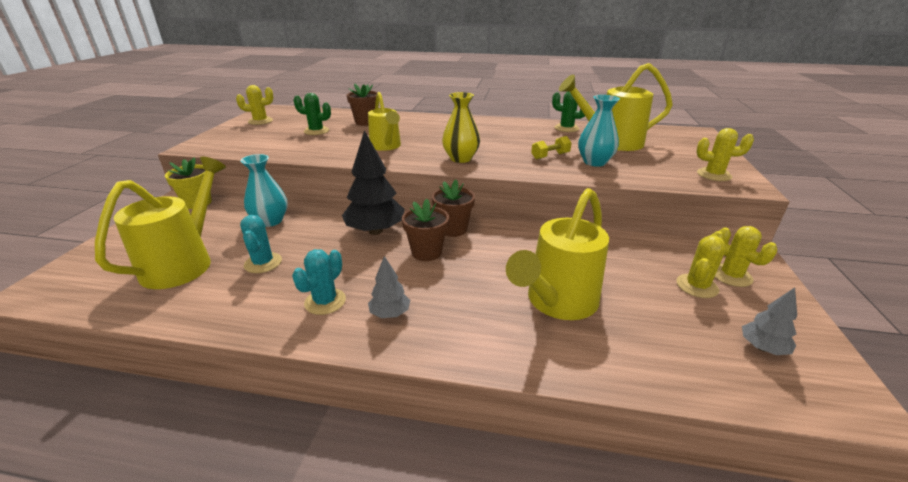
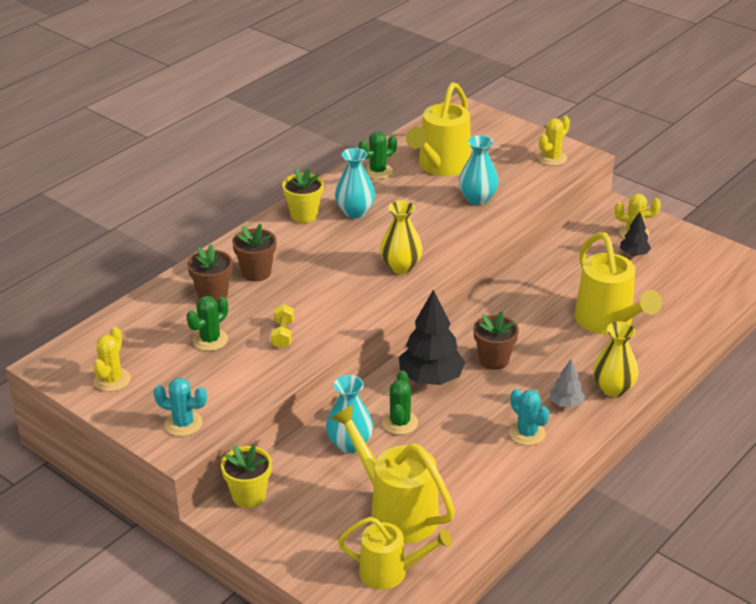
camera: 60 degrees left, 5 degrees up
turquoise cactus [240,215,282,273] -> turquoise cactus moved to [153,378,207,436]
yellow watering can [368,92,401,151] -> yellow watering can moved to [338,517,452,590]
brown flower pot [432,179,475,237] -> brown flower pot moved to [232,224,276,281]
yellow dumbbell [531,136,572,159] -> yellow dumbbell moved to [271,304,294,348]
yellow cactus [676,231,726,298] -> black tree [620,212,651,256]
grey tree [742,288,797,355] -> none
none -> yellow flower pot [282,168,324,223]
none -> turquoise vase [335,148,375,218]
none -> green cactus [382,370,418,435]
none -> yellow vase [593,321,639,397]

